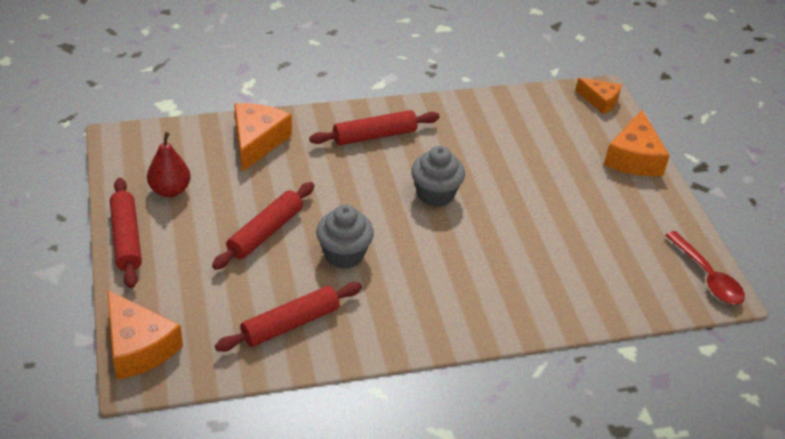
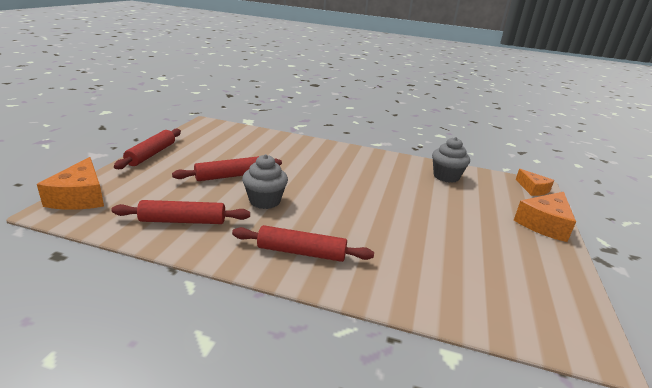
camera: 30 degrees right, 15 degrees down
red pear [147,132,191,197] -> none
orange cheese [234,103,292,172] -> none
red rolling pin [309,110,440,145] -> red rolling pin moved to [232,225,374,262]
grey cupcake [411,146,465,207] -> grey cupcake moved to [432,137,470,183]
red spoon [665,231,745,304] -> none

